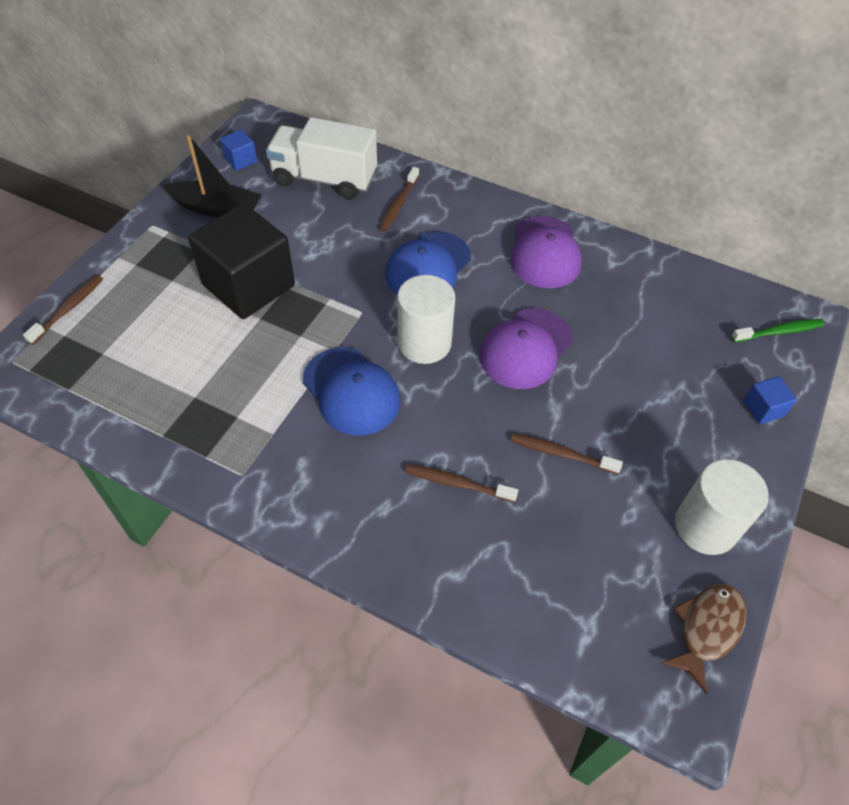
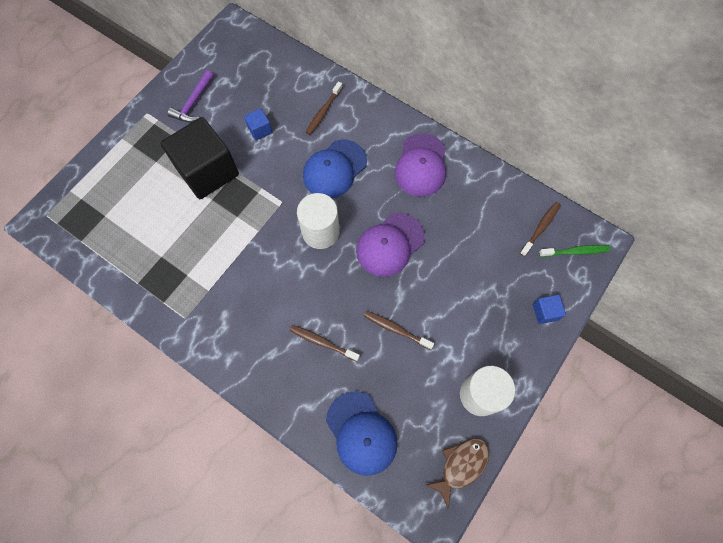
camera: 10 degrees right, 15 degrees up
brown toothbrush [23,275,103,345] -> brown toothbrush moved to [520,202,561,256]
black boat [162,135,262,217] -> purple hammer [167,70,214,122]
blue cube [220,130,257,171] -> blue cube moved to [244,108,272,140]
white truck [266,117,377,199] -> none
blue cap [303,347,400,435] -> blue cap moved to [326,391,398,476]

